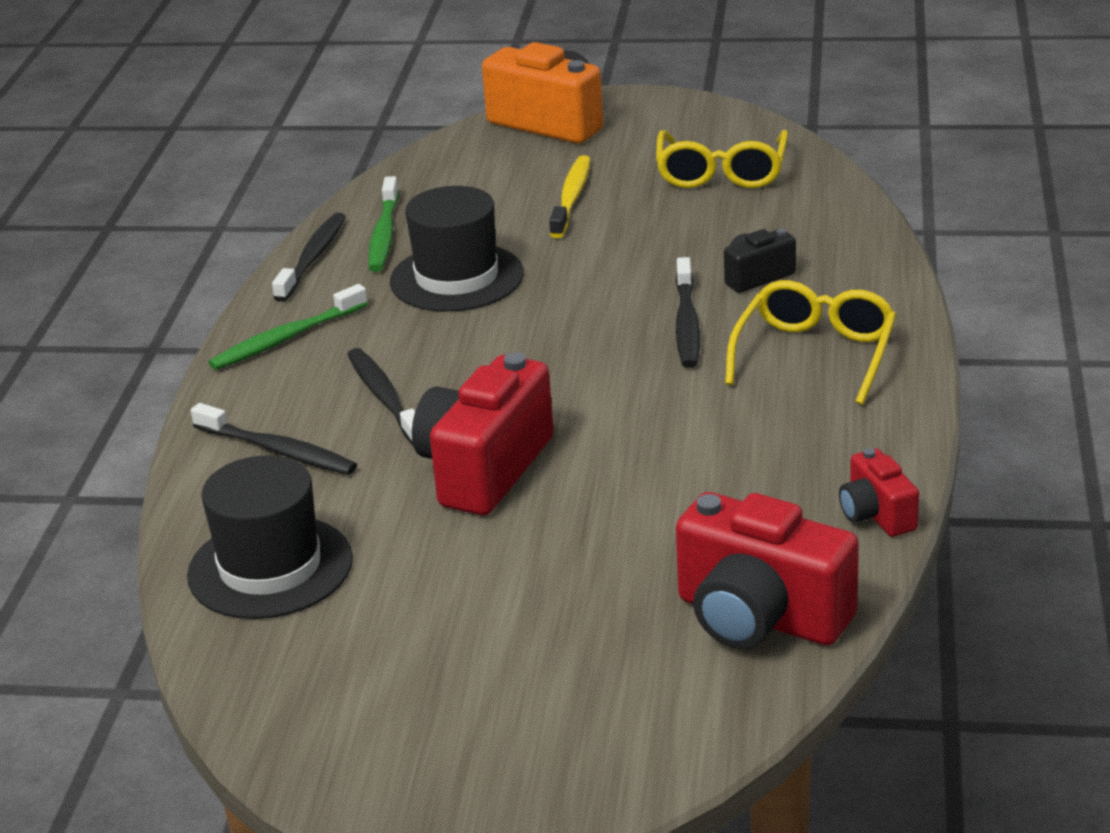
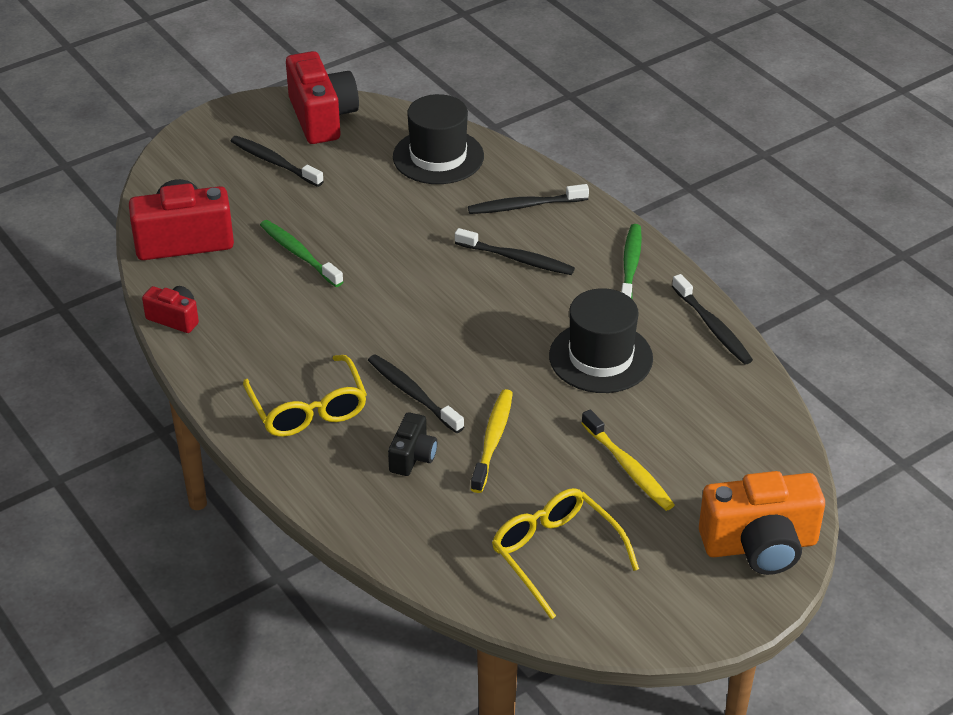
camera: 135 degrees right, 10 degrees up
green toothbrush [368,176,399,272] -> green toothbrush moved to [260,220,344,287]
red camera [412,353,554,515] -> red camera moved to [286,51,359,144]
none -> black toothbrush [231,136,324,187]
none -> yellow toothbrush [471,389,513,493]

